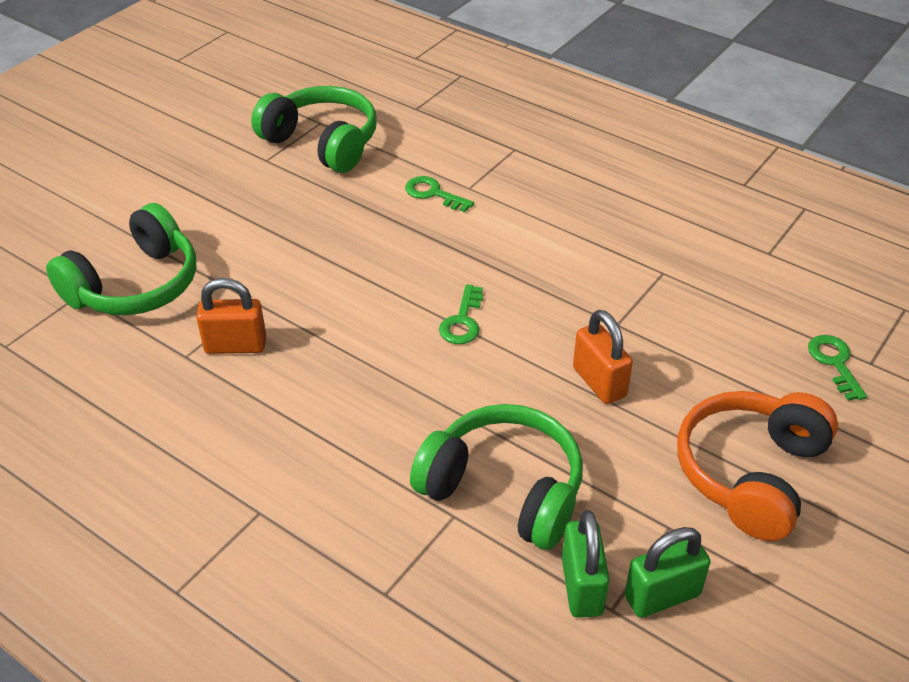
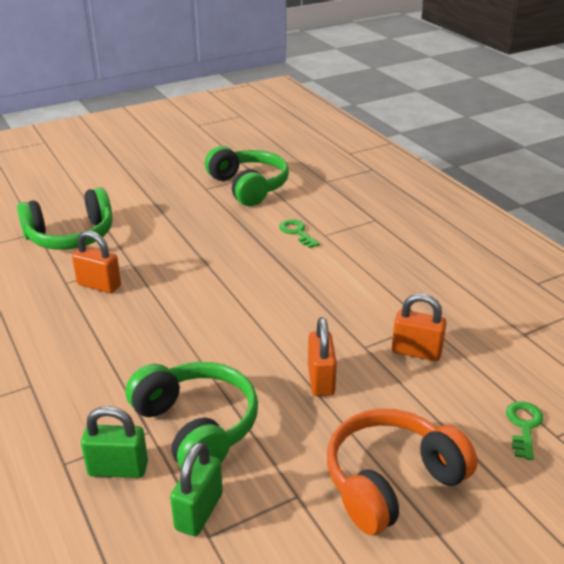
camera: 25 degrees right, 10 degrees down
green key [439,284,483,344] -> none
green padlock [624,527,711,618] -> green padlock moved to [81,406,148,478]
none -> orange padlock [392,294,447,361]

